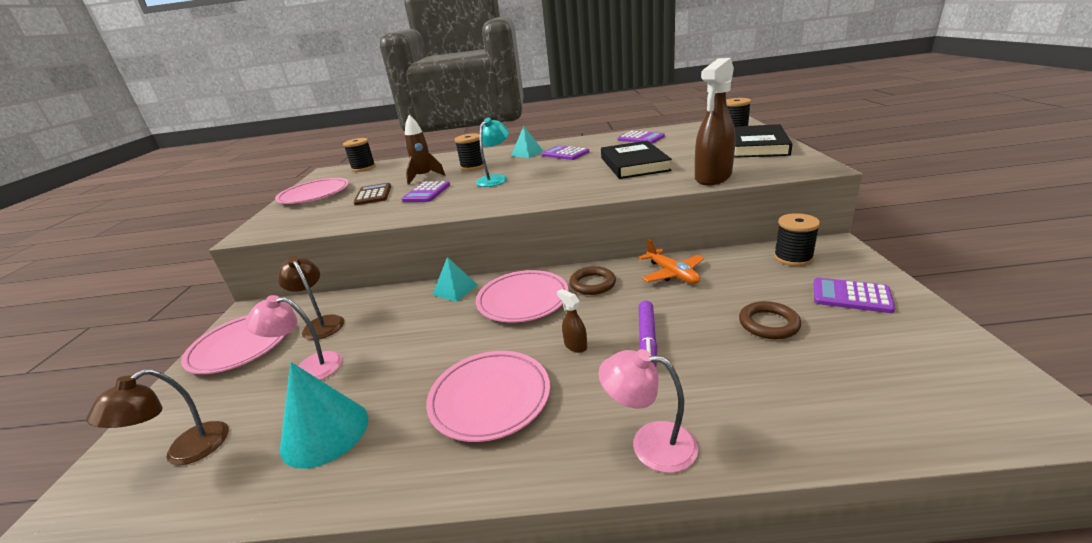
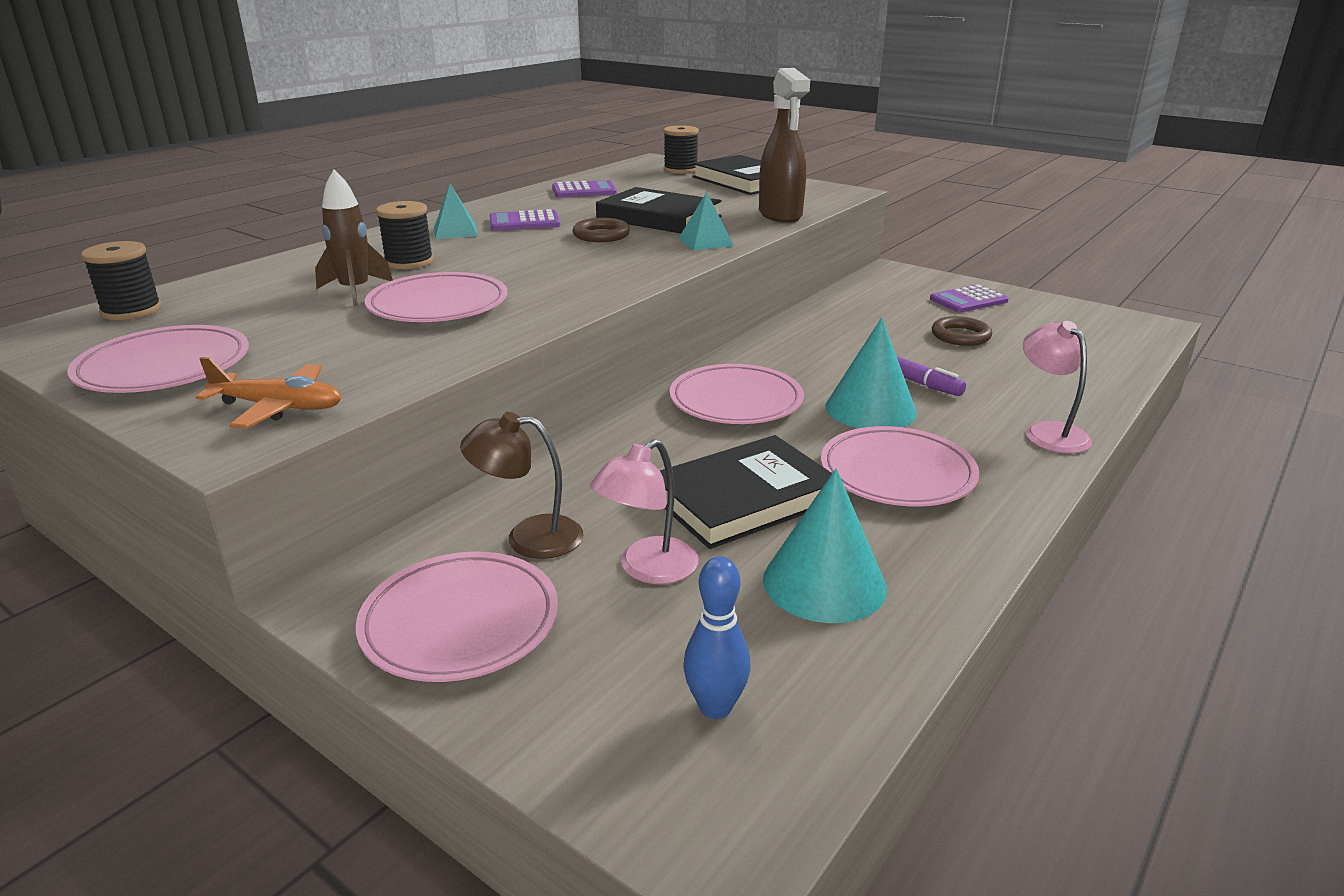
camera: 55 degrees left, 0 degrees up
brown lamp [86,369,229,465] -> blue bowling pin [683,556,750,719]
brown calculator [353,183,391,205] -> none
purple calculator [401,181,450,202] -> pink plate [365,272,508,322]
turquoise pyramid [433,257,477,302] -> turquoise pyramid moved to [678,192,734,251]
turquoise lamp [476,118,509,187] -> none
brown spray bottle [557,289,587,353] -> turquoise cone [826,318,917,428]
brown ring [569,266,616,295] -> brown ring moved to [573,218,630,242]
pink lamp [598,349,698,473] -> pink lamp turned 105 degrees clockwise [1023,321,1092,454]
orange plane [639,239,704,284] -> orange plane moved to [196,357,342,429]
black spool [774,213,820,266] -> none
none -> black book [660,435,842,549]

